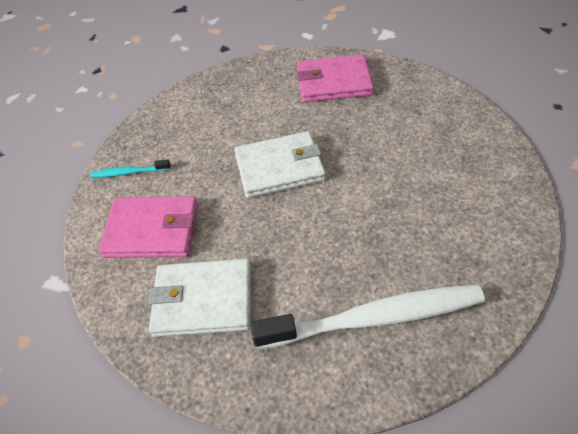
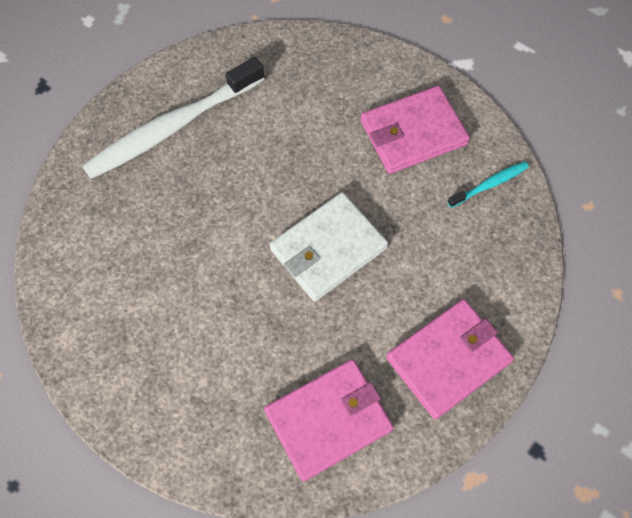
camera: 150 degrees right, 15 degrees up
white wallet [148,259,251,337] -> none
none -> pink wallet [386,299,514,419]

